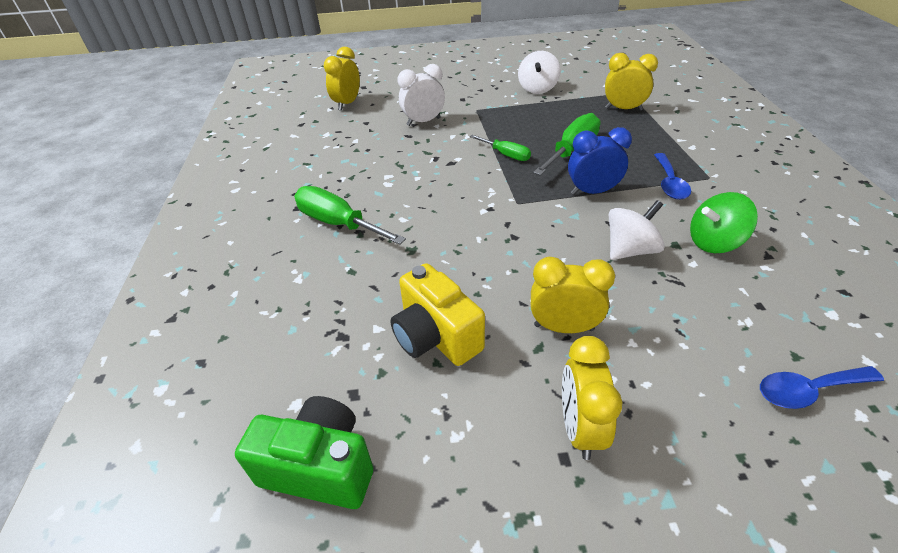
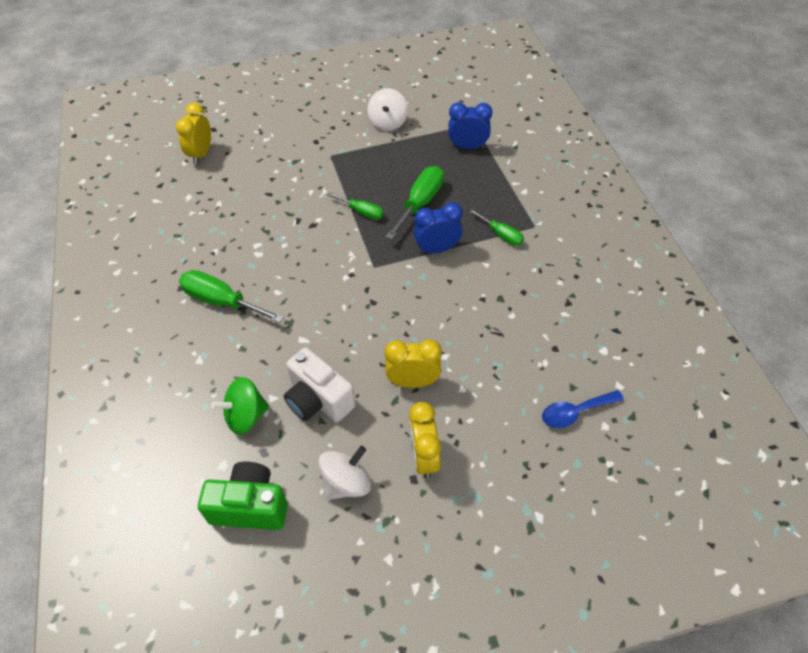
camera: 10 degrees left, 10 degrees up
yellow camera [390,263,485,366] -> white camera [284,348,355,422]
white clock [397,64,445,126] -> none
yellow clock [605,53,658,111] -> blue clock [448,102,492,149]
white spinning top [609,200,665,260] -> white spinning top moved to [318,446,371,500]
blue spoon [654,153,691,200] -> green screwdriver [469,209,524,246]
green spinning top [690,192,758,253] -> green spinning top moved to [211,377,269,435]

